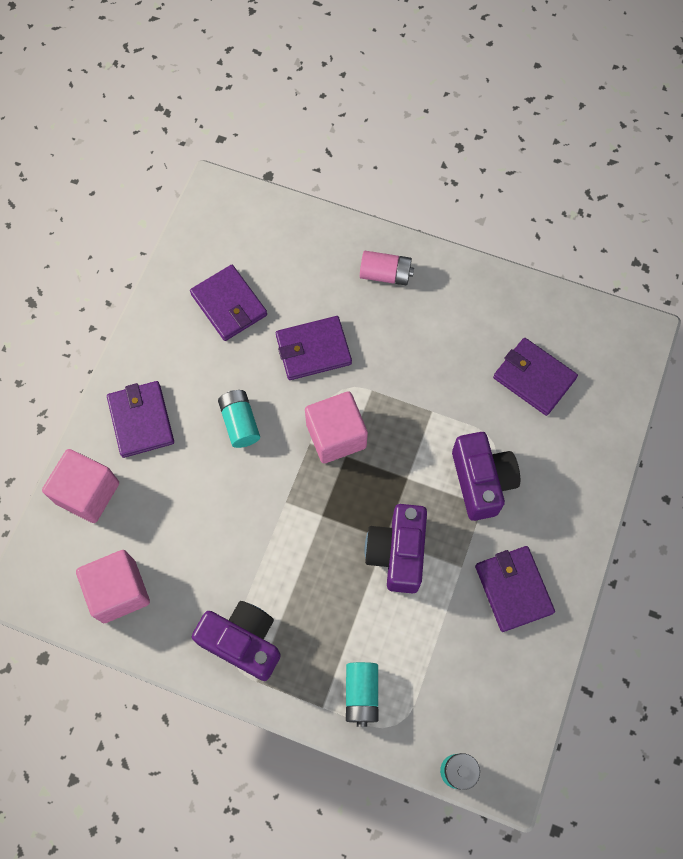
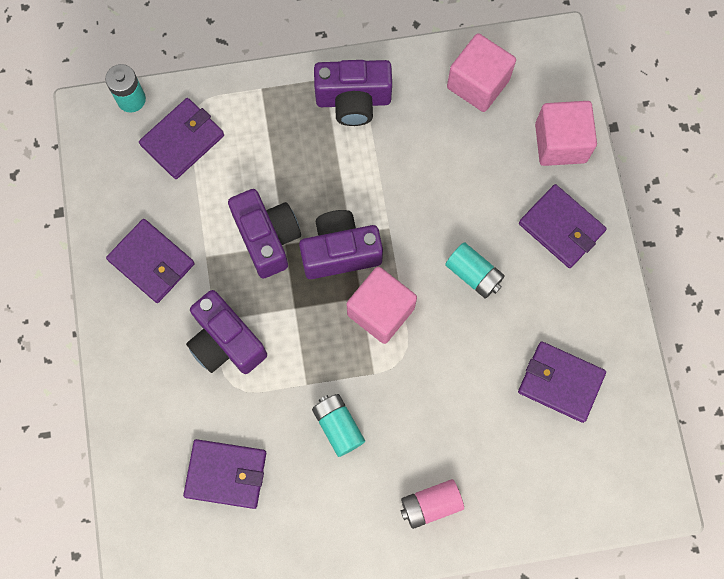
camera: 150 degrees right, 5 degrees up
purple wallet [276,316,352,380] -> purple wallet moved to [139,98,224,179]
turquoise battery [346,662,378,727] -> turquoise battery moved to [312,394,365,457]
none -> purple camera [299,210,383,279]

